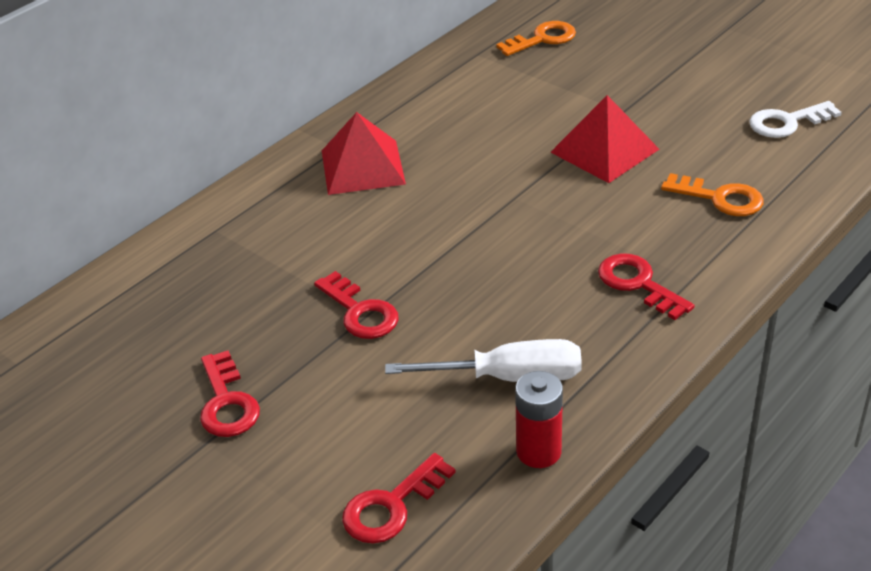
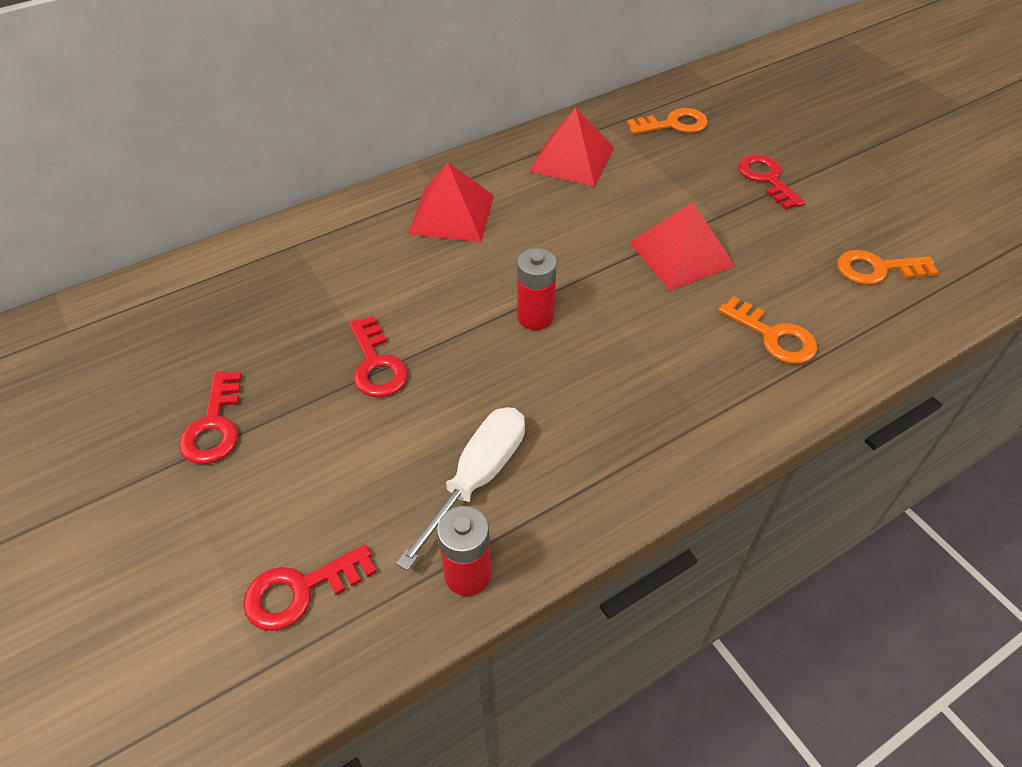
camera: 15 degrees right, 10 degrees up
white screwdriver [385,339,582,382] -> white screwdriver turned 75 degrees counterclockwise [396,407,525,571]
red key [598,253,695,320] -> red key moved to [738,154,805,210]
white key [749,101,842,138] -> orange key [837,250,939,285]
none -> red battery [517,248,557,330]
none -> red pyramid [529,108,614,187]

